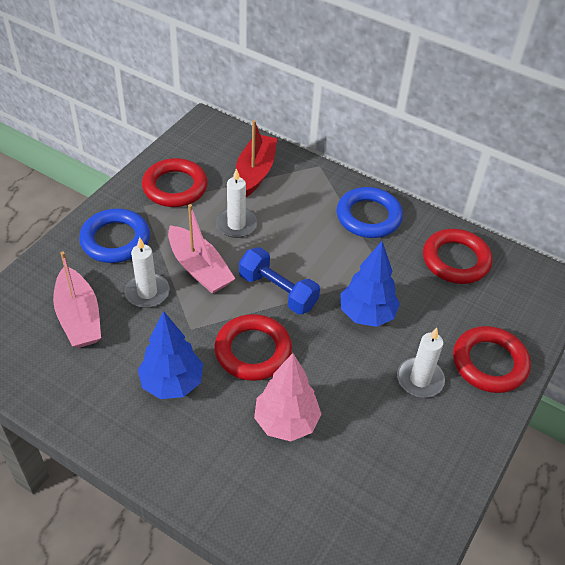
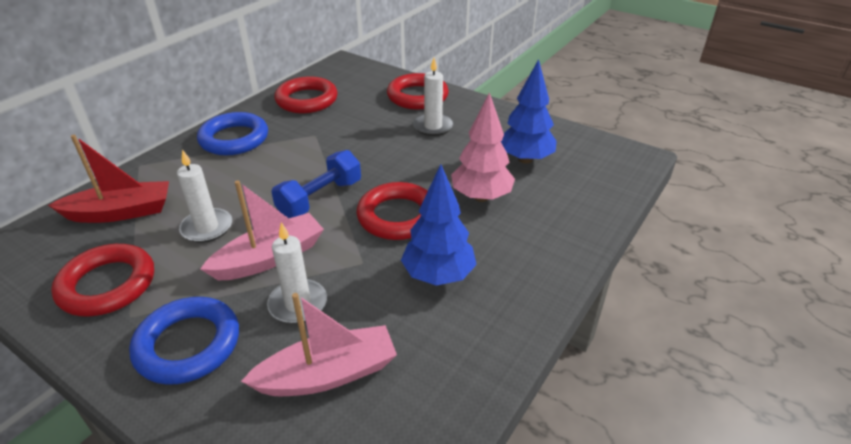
camera: 85 degrees left, 10 degrees down
red boat [236,120,277,197] -> red boat turned 150 degrees clockwise [48,135,169,223]
blue tree [340,241,400,327] -> blue tree moved to [501,59,557,164]

